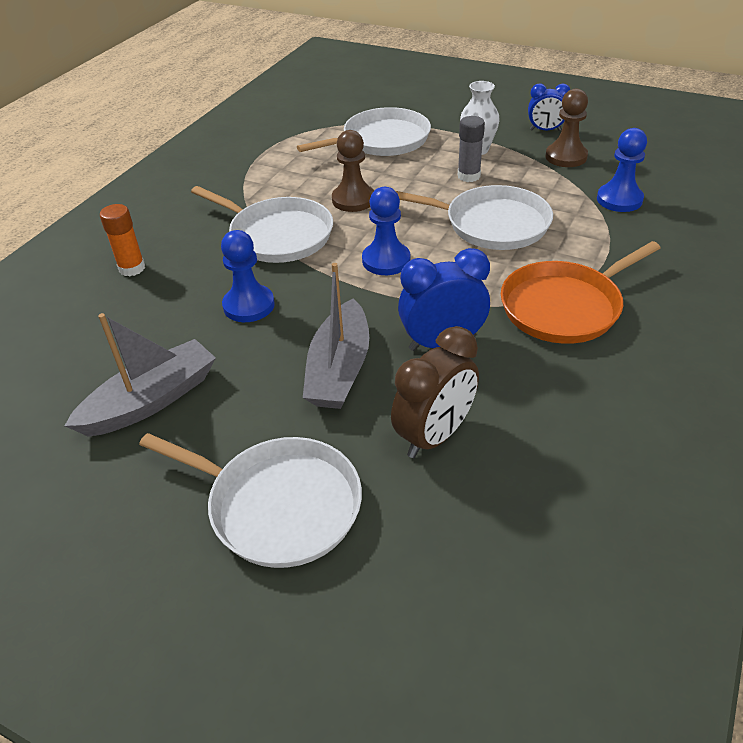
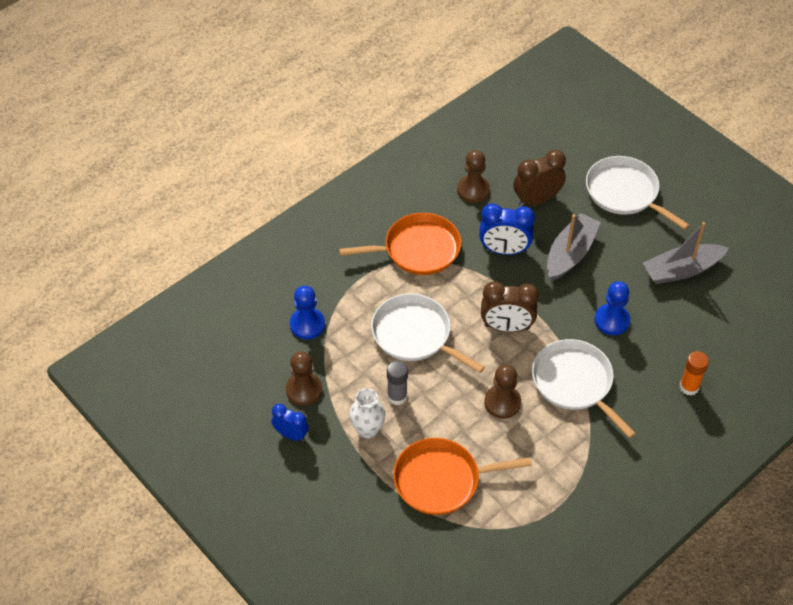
camera: 160 degrees left, 10 degrees up
white pan [297,107,431,156] -> orange pan [393,438,532,515]
blue pawn [362,187,410,275] -> brown clock [481,281,539,332]
none -> brown pawn [457,150,490,203]

